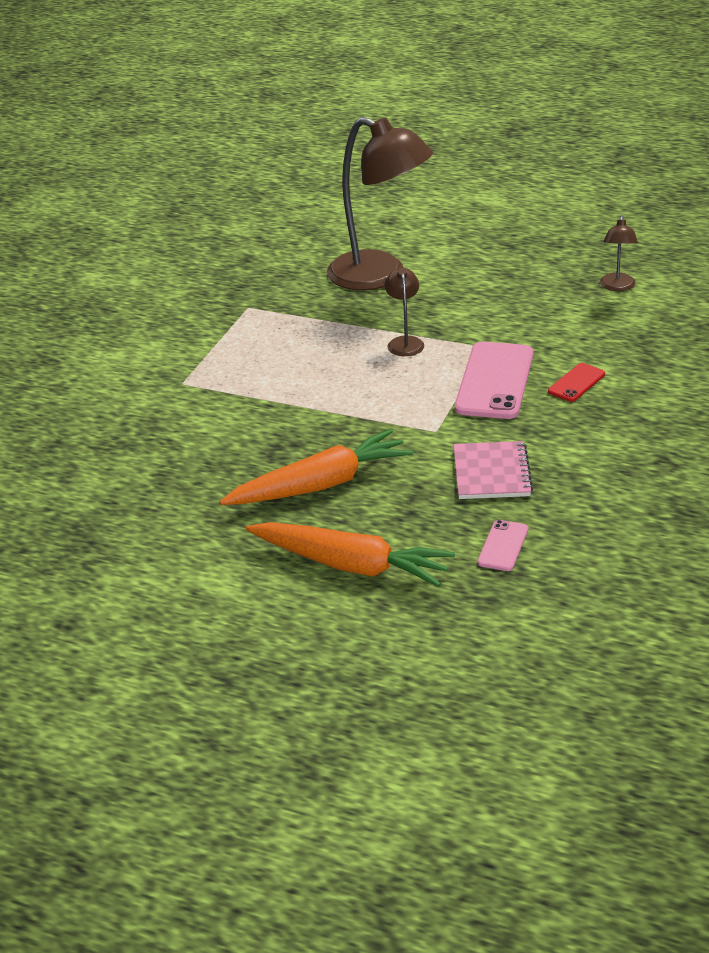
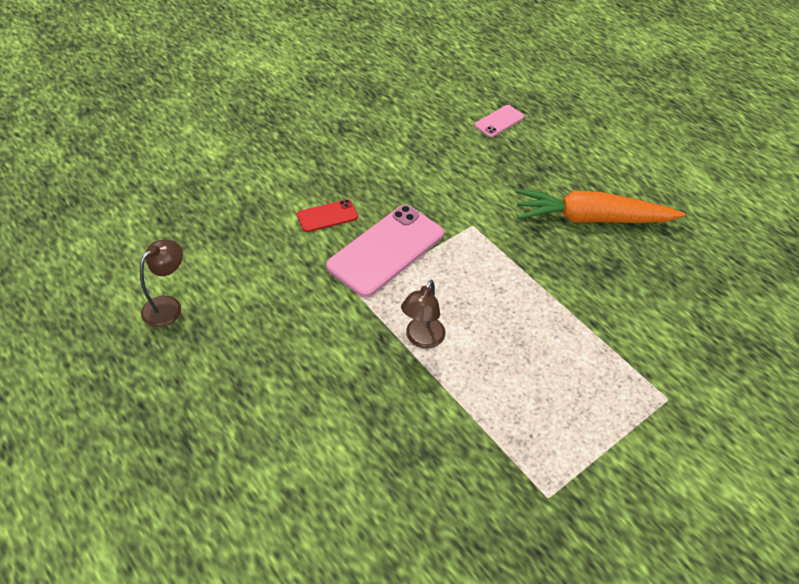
camera: 155 degrees left, 15 degrees up
orange carrot [246,522,455,587] -> none
brown lamp [327,117,433,290] -> none
pink notebook [453,441,533,499] -> none

